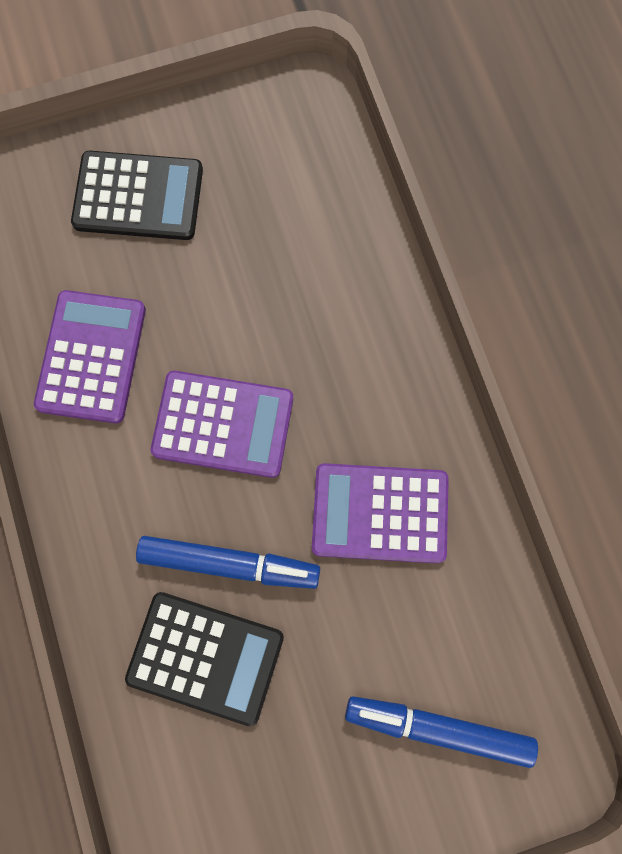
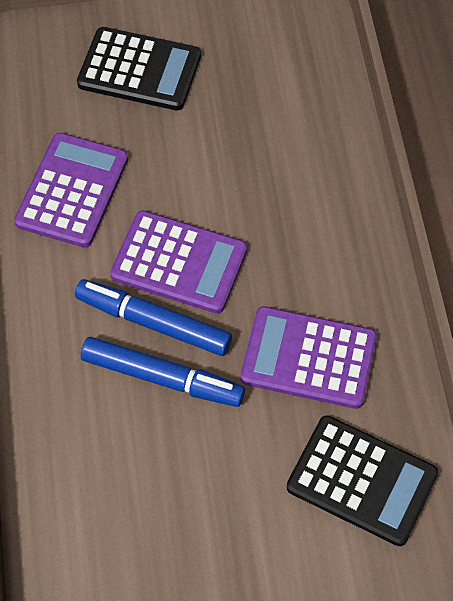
camera: 10 degrees right, 15 degrees down
black calculator [125,592,284,727] -> black calculator moved to [287,415,438,546]
blue marker [345,696,538,768] -> blue marker moved to [75,279,232,356]

